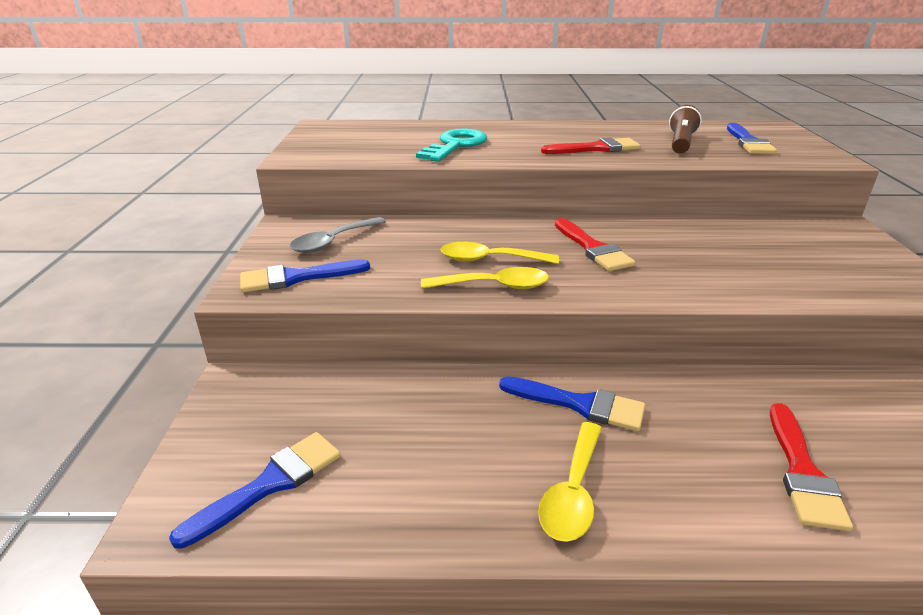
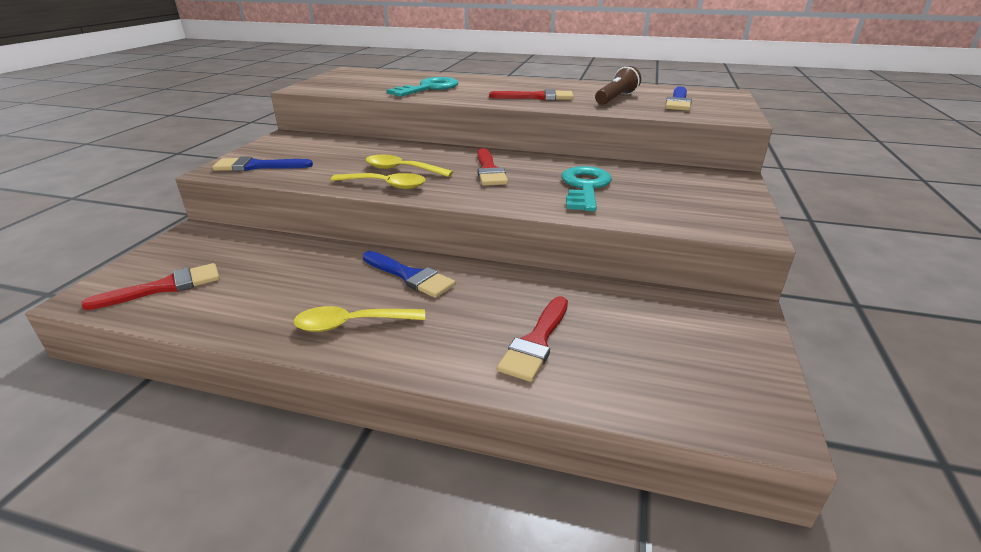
camera: 15 degrees right, 0 degrees up
blue brush [169,432,341,549] -> red brush [81,263,220,310]
grey spoon [290,217,386,253] -> none
yellow spoon [538,422,602,542] -> yellow spoon turned 45 degrees clockwise [293,306,425,332]
none -> turquoise key [561,166,612,211]

